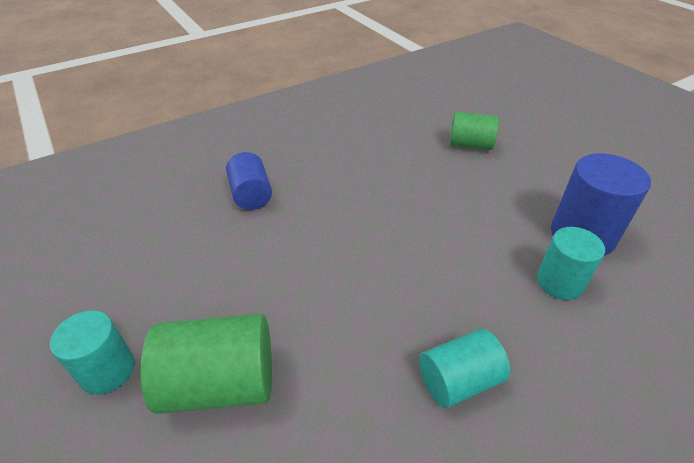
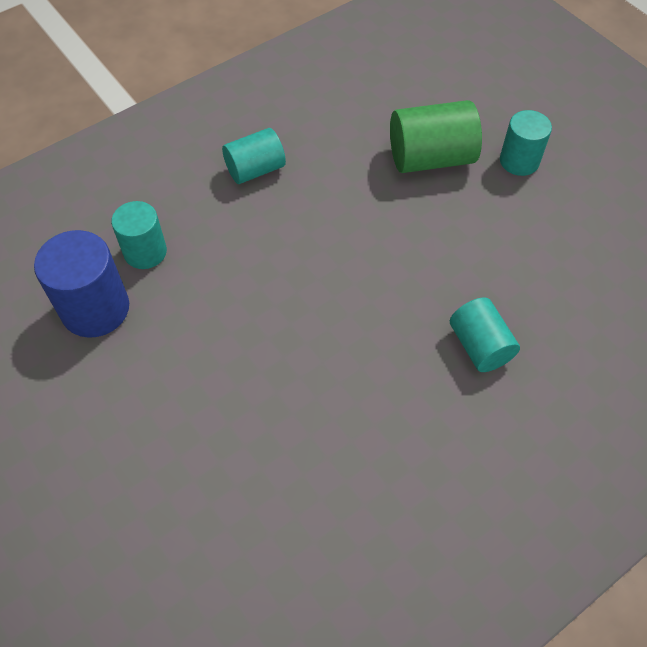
camera: 175 degrees right, 15 degrees up
blue cylinder [226,152,272,210] -> turquoise cylinder [450,297,520,372]
green cylinder [450,112,499,150] -> none

